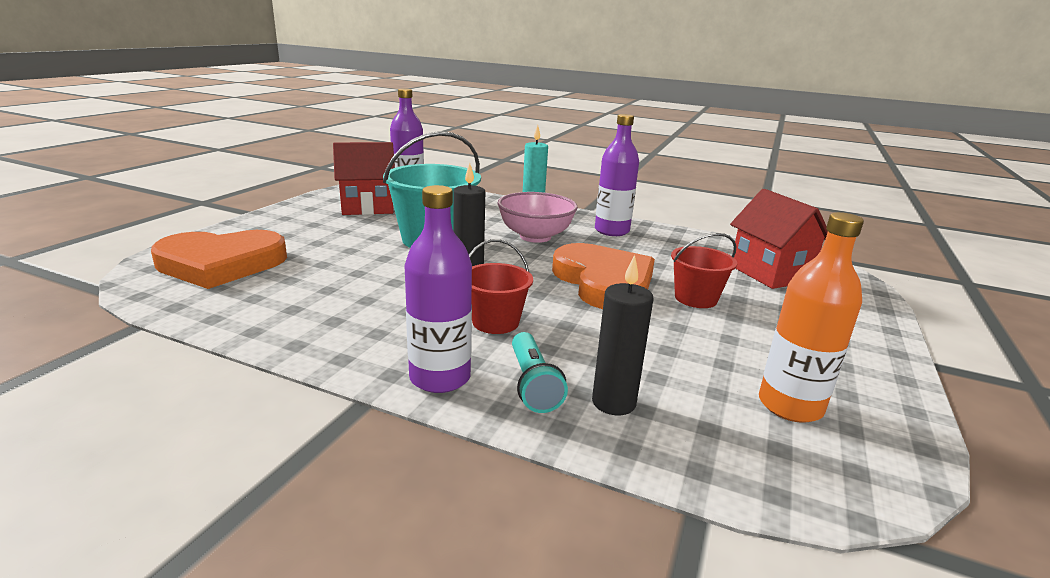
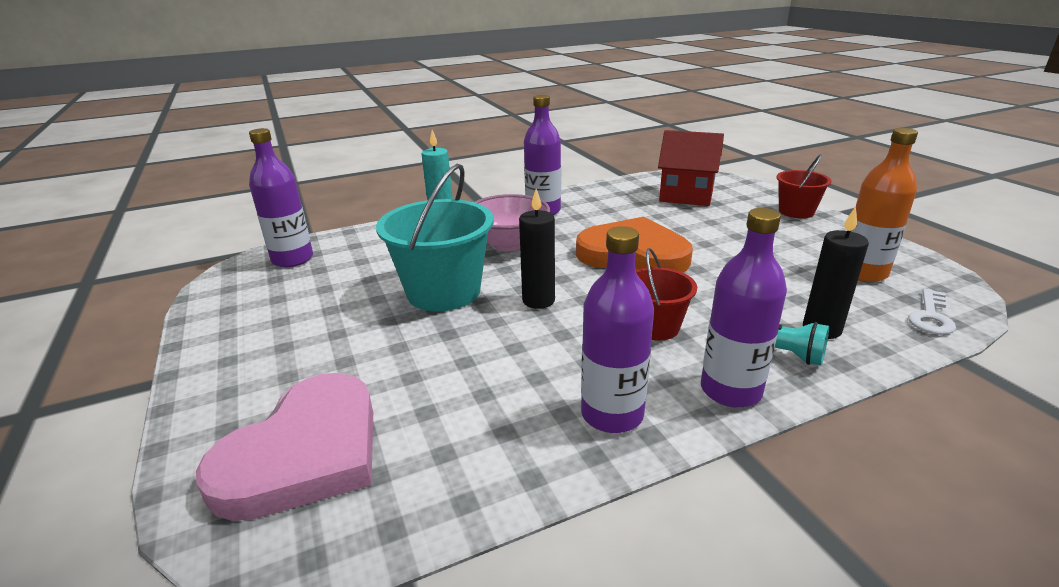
camera: 45 degrees left, 5 degrees up
orange heart [151,230,287,289] -> pink heart [196,373,373,521]
red house [333,142,395,215] -> none
red bucket [671,233,737,308] -> red bucket moved to [776,154,832,218]
none -> purple bottle [581,226,654,433]
none -> white key [908,288,956,335]

